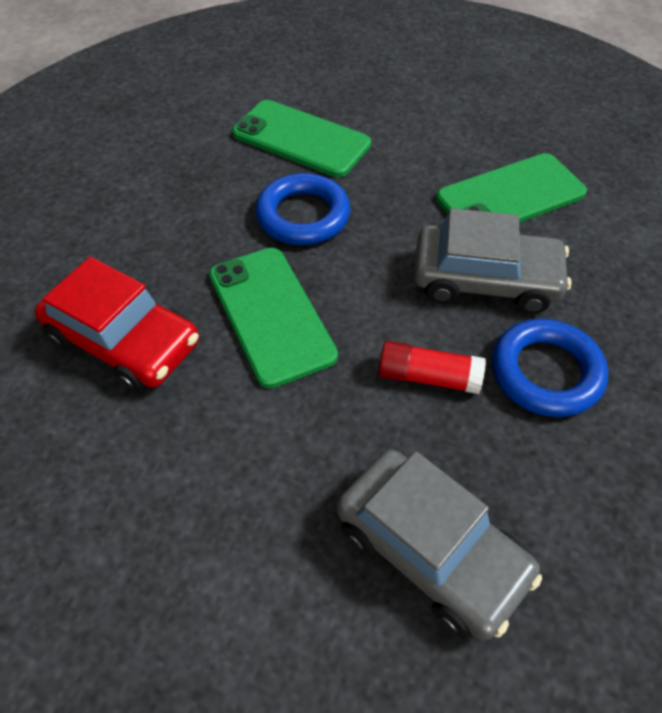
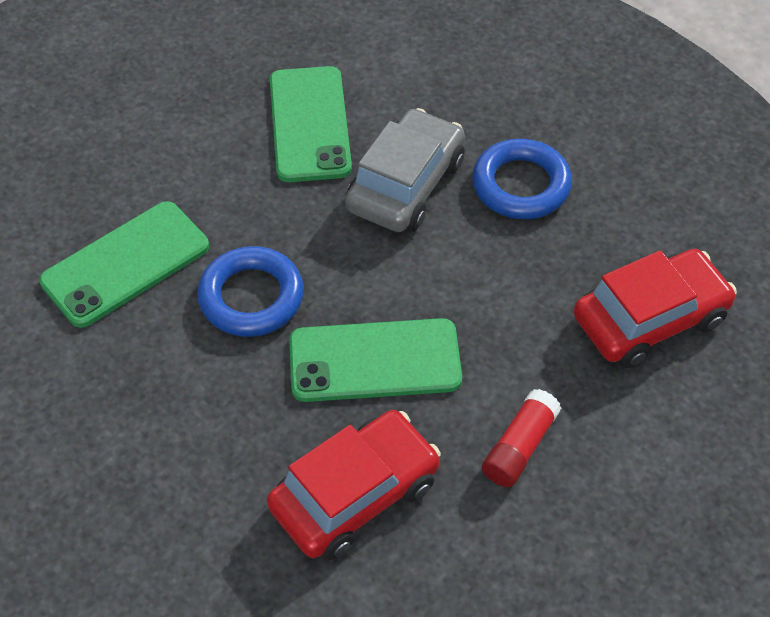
camera: 70 degrees left, 0 degrees up
grey car [337,449,542,640] -> red car [574,249,737,368]
red glue stick [378,341,486,394] -> red glue stick moved to [482,389,561,487]

